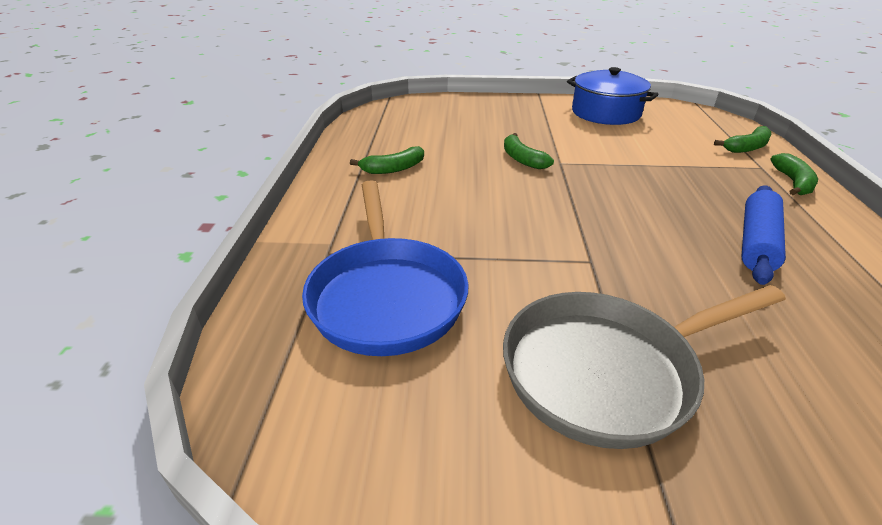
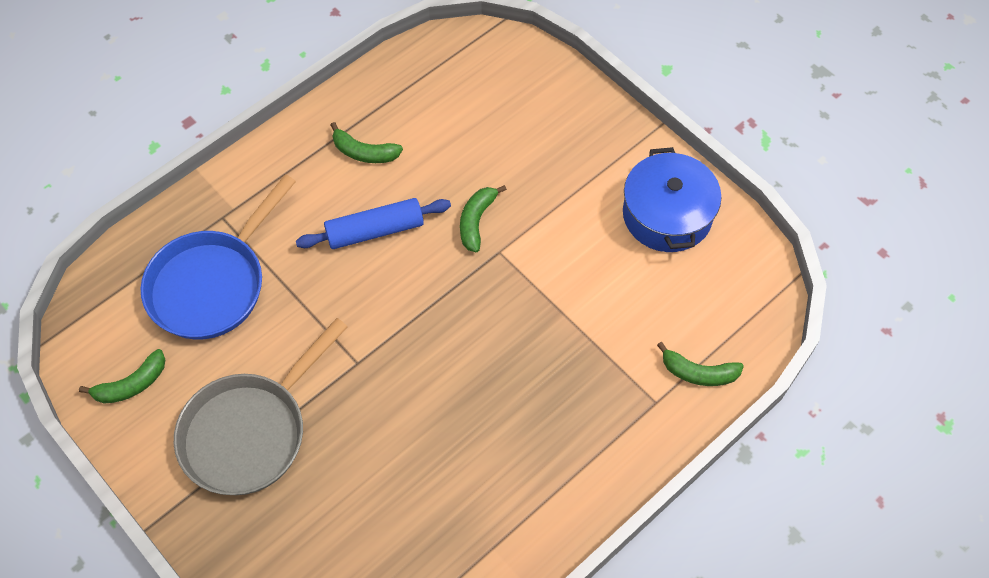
camera: 45 degrees right, 25 degrees up
grey pan [503,285,786,449] -> grey pan turned 75 degrees counterclockwise [174,318,348,495]
blue rolling pin [742,185,786,285] -> blue rolling pin moved to [296,198,451,249]
green banana [770,153,818,195] -> green banana moved to [79,349,165,403]

